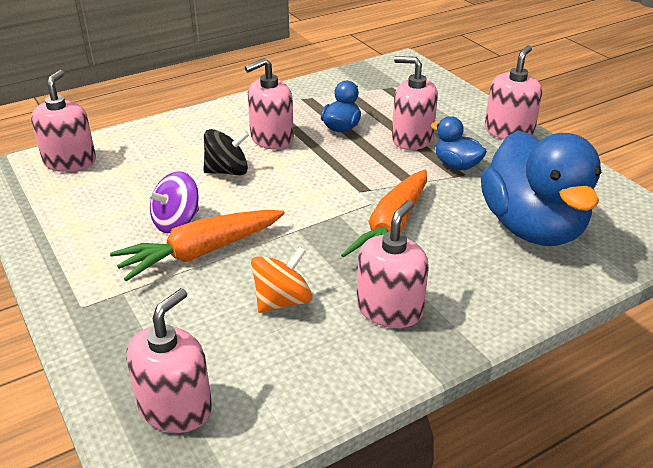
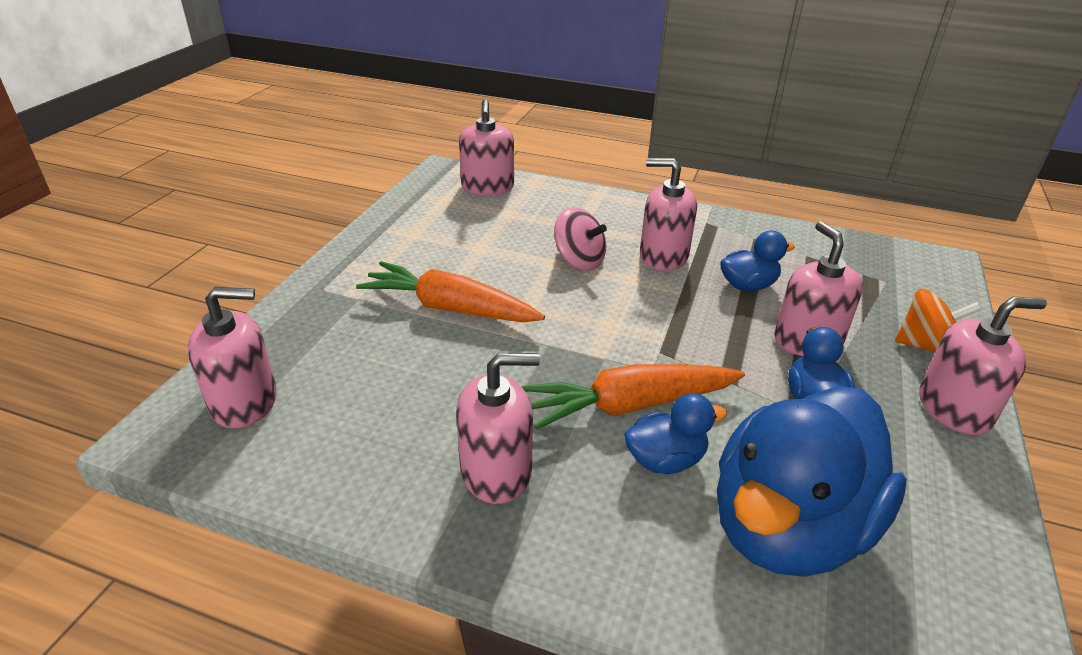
camera: 50 degrees right, 0 degrees up
pink soap dispenser [31,70,96,172] -> pink soap dispenser turned 120 degrees clockwise [459,99,514,196]
purple spinning top [147,171,199,233] -> none
black spinning top [203,129,249,175] -> pink spinning top [554,207,607,271]
orange spinning top [251,247,313,313] -> orange spinning top moved to [895,289,981,353]
none -> blue duck [624,393,727,474]

